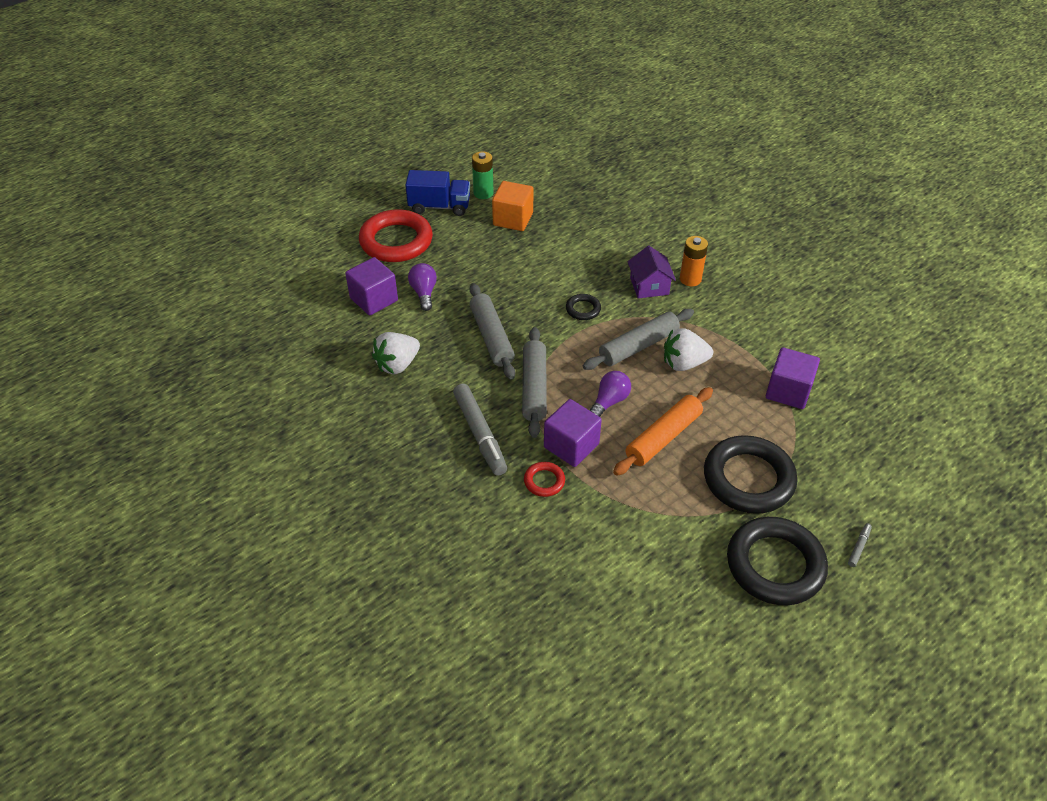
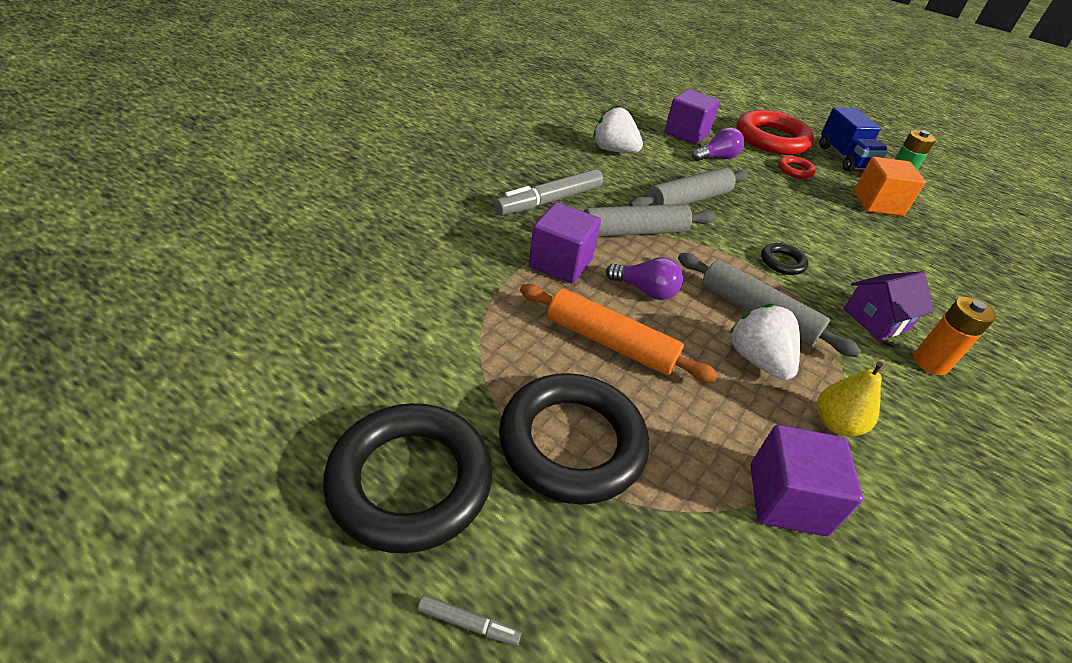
camera: 70 degrees right, 5 degrees down
red ring [524,462,565,497] -> red ring moved to [778,156,816,179]
none -> yellow pear [817,362,883,436]

